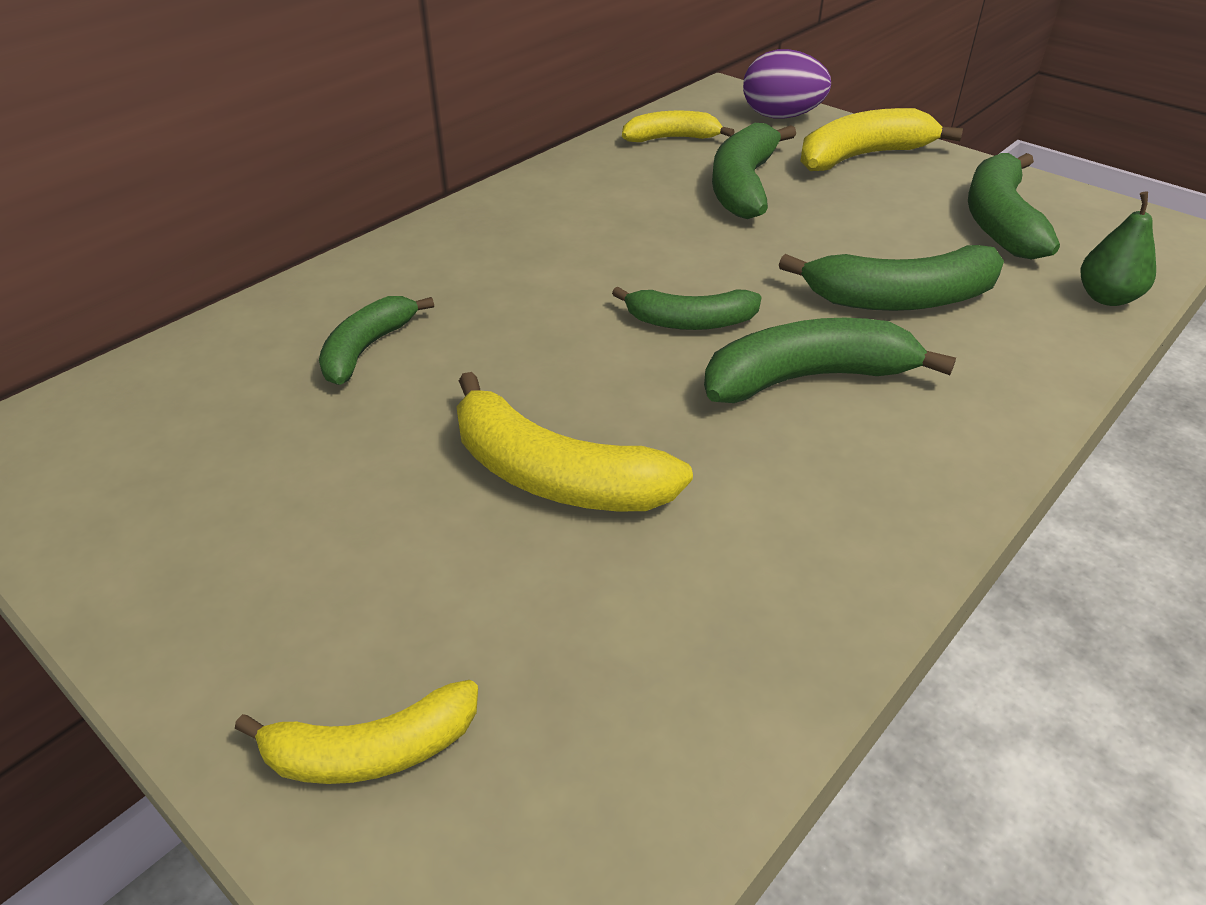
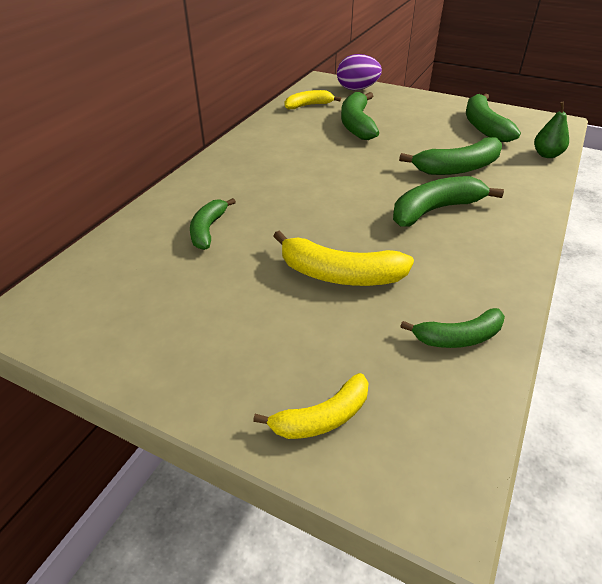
camera: 15 degrees left, 0 degrees up
green banana [612,286,761,330] -> green banana moved to [400,308,505,348]
yellow banana [800,108,963,171] -> none

